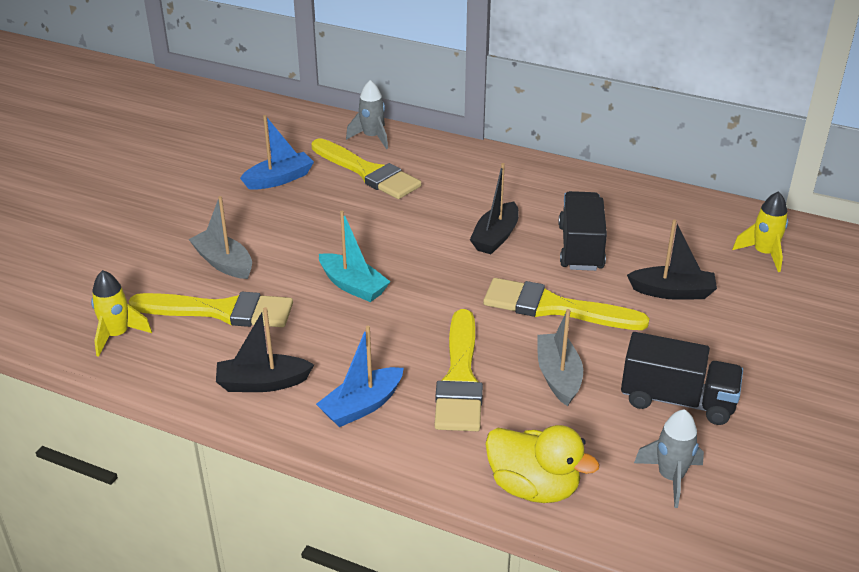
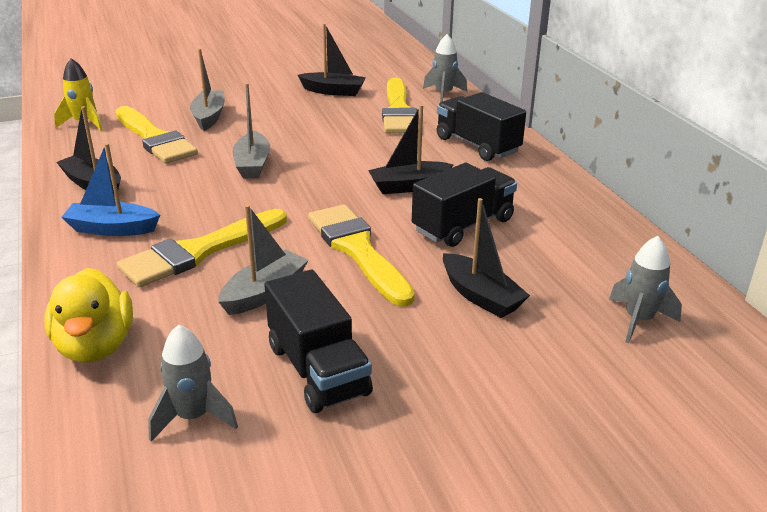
camera: 45 degrees right, 5 degrees down
blue boat [240,115,314,190] -> black boat [298,23,366,96]
turquoise boat [319,211,391,302] -> grey boat [233,83,270,178]
yellow rocket [732,191,788,272] -> grey rocket [609,236,682,343]
none -> black truck [437,92,526,161]

